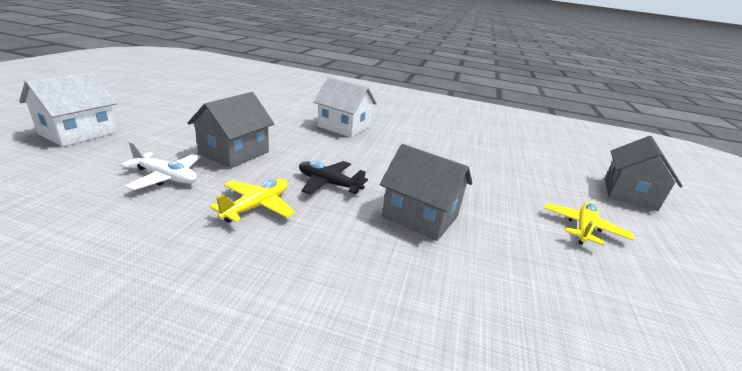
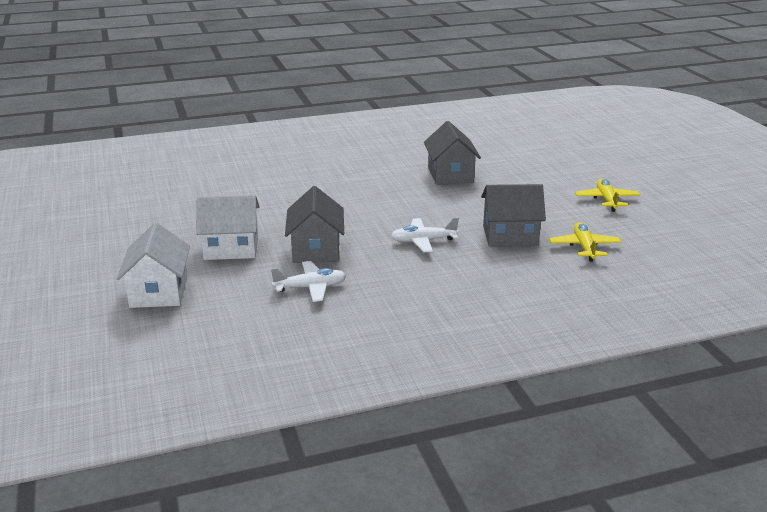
camera: 30 degrees left, 0 degrees up
yellow plane [210,179,295,223] -> yellow plane moved to [549,222,621,262]
black plane [299,161,368,195] -> white plane [391,217,459,252]
white house [314,77,377,137] -> white house moved to [196,195,259,260]
grey house [605,136,683,211] -> grey house moved to [424,121,481,185]

